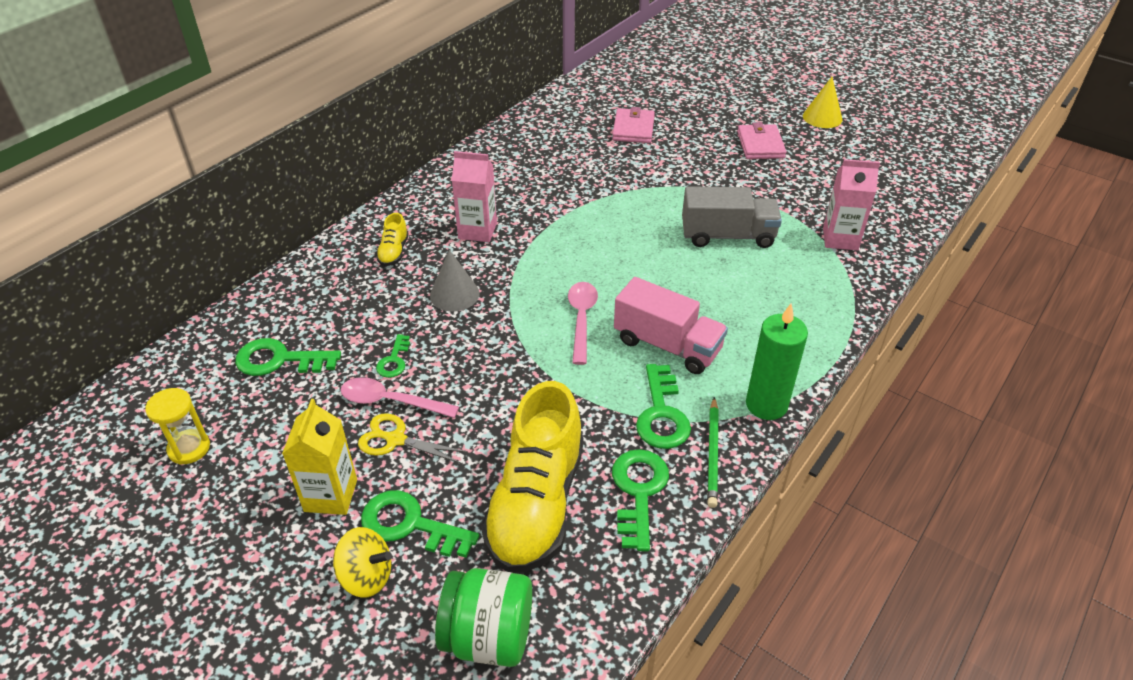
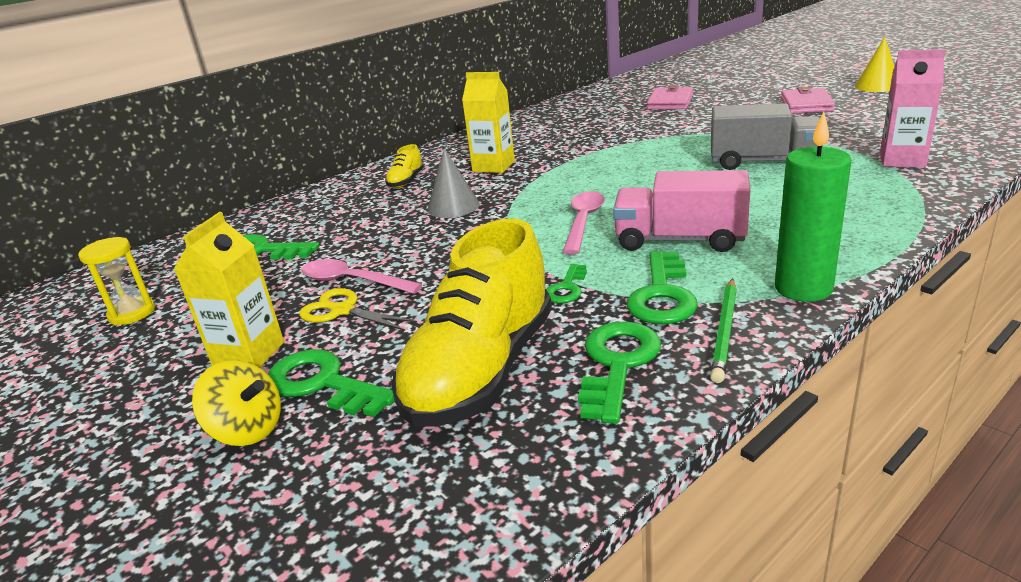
camera: 15 degrees right, 15 degrees down
green key [376,334,410,378] -> green key moved to [546,264,587,303]
green jar [435,568,532,667] -> none
pink carton [452,151,497,242] -> yellow carton [462,72,515,173]
pink truck [614,277,728,374] -> pink truck turned 150 degrees clockwise [613,170,750,252]

